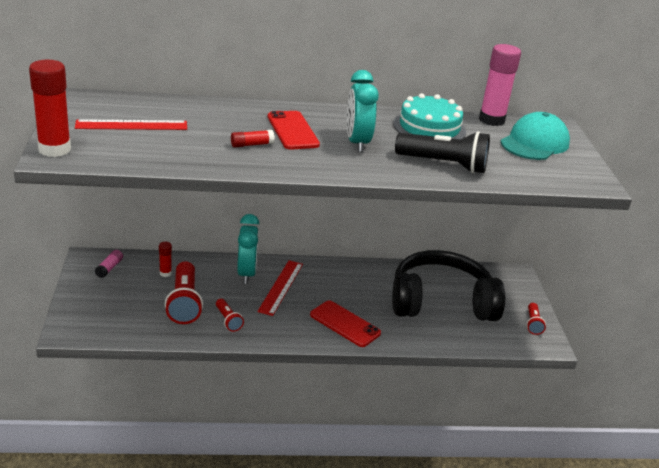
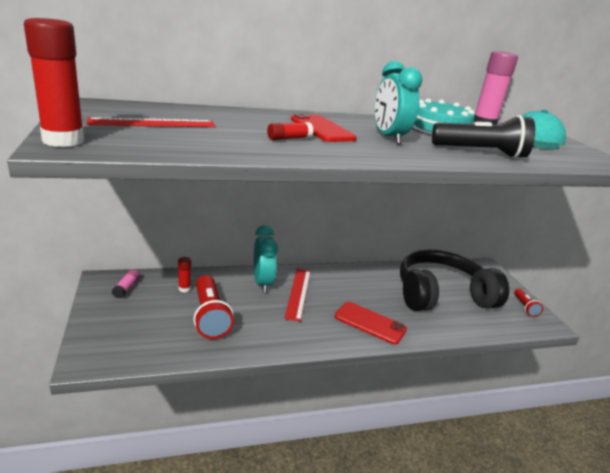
camera: 10 degrees left, 5 degrees down
red flashlight [216,299,244,332] -> none

